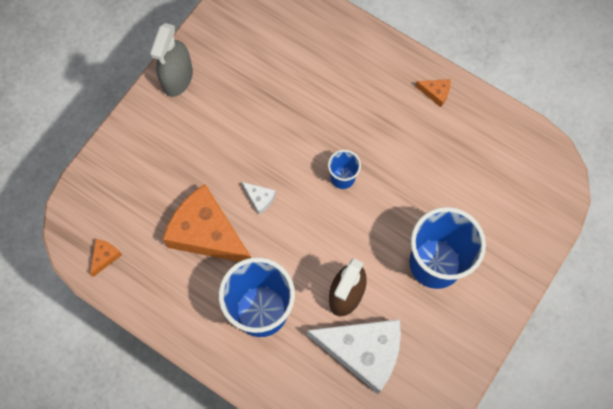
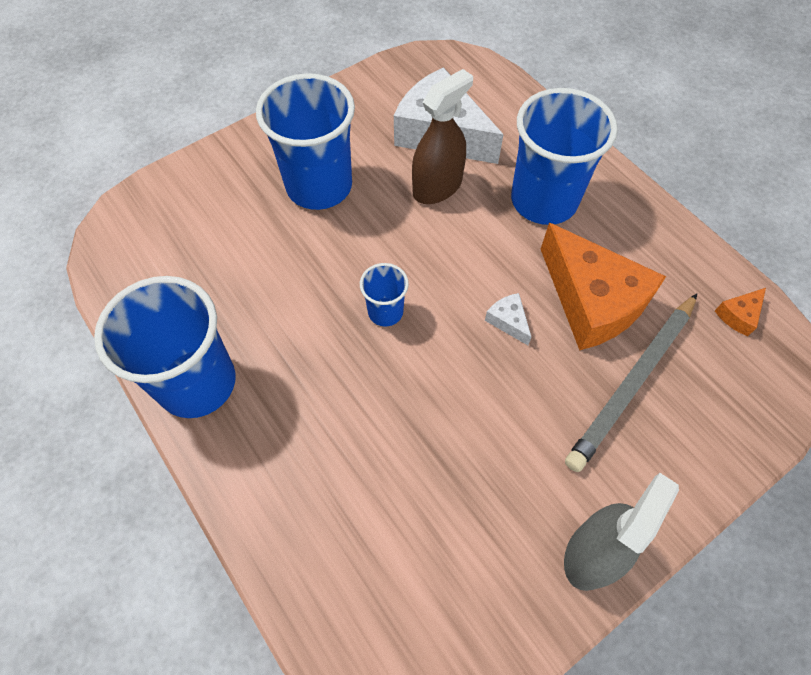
camera: 160 degrees left, 10 degrees down
orange cheese [415,79,451,107] -> blue cup [94,276,236,418]
none -> grey pencil [565,294,697,472]

